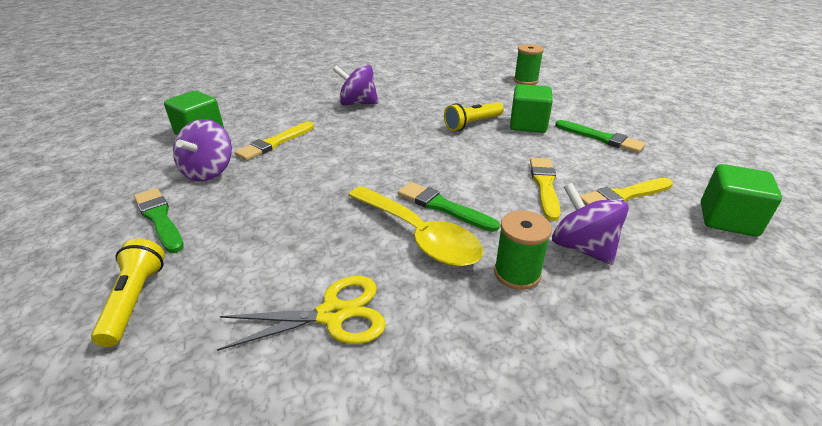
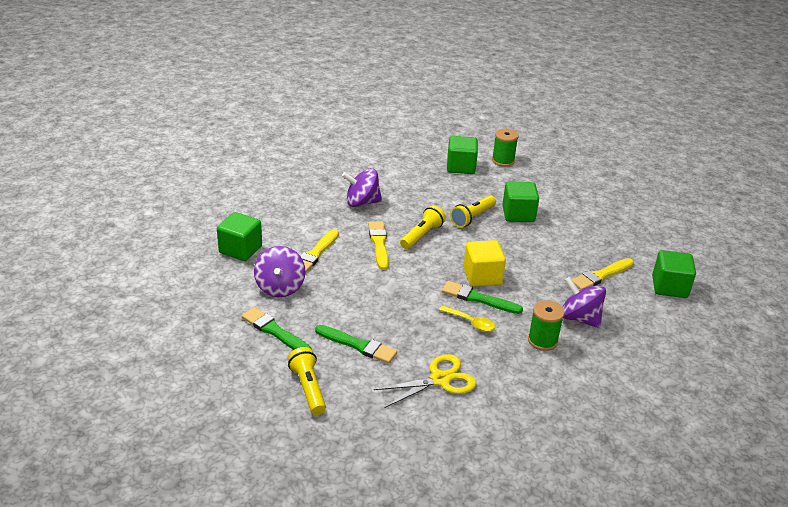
camera: 15 degrees left, 0 degrees up
yellow spoon [348,186,483,267] -> yellow spoon [439,305,495,332], size x0.50
yellow brush [530,158,561,221] -> yellow brush moved to [368,221,389,270]
green brush [555,120,646,153] -> green brush moved to [315,325,397,364]
none -> yellow flashlight [400,205,446,249]
none -> green cube [447,136,478,174]
none -> yellow cube [463,240,506,287]

